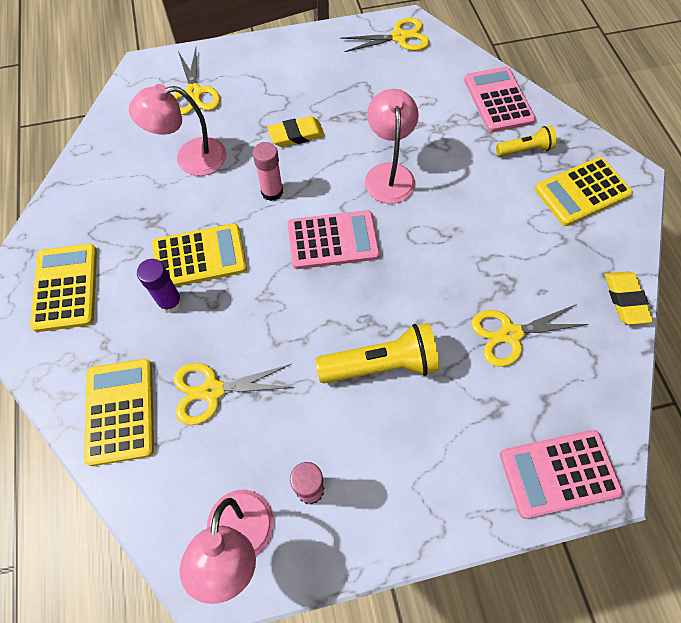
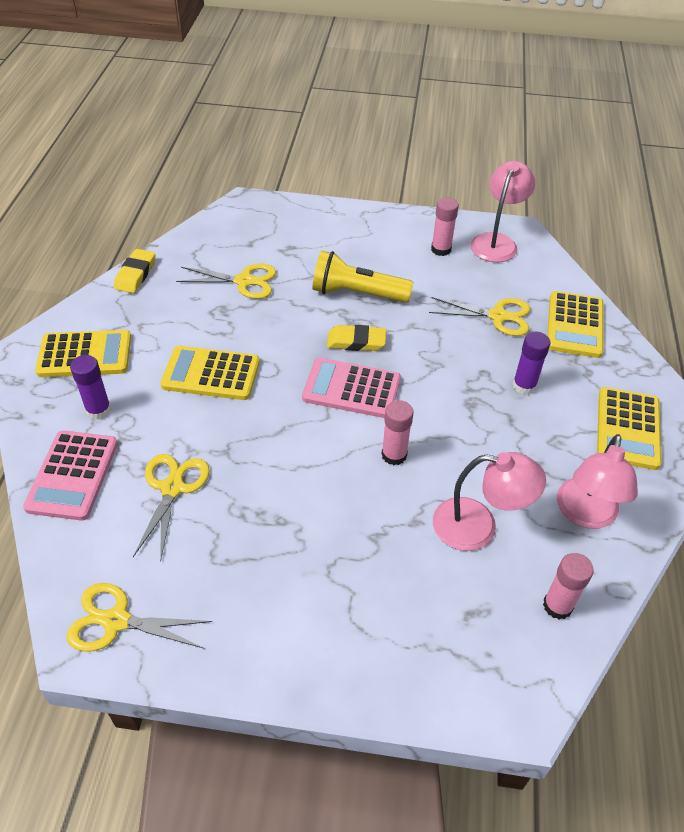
camera: 160 degrees left, 15 degrees down
yellow calculator [152,223,247,287] -> yellow calculator moved to [160,346,260,400]
yellow scissors [173,48,220,115] -> yellow scissors moved to [133,454,210,562]
yellow eraser [267,116,325,147] -> yellow eraser moved to [327,325,386,351]
pink lamp [365,89,419,204] -> pink lamp moved to [557,434,638,529]
yellow flashlight [496,126,557,156] -> purple glue stick [70,355,111,420]
pink calculator [500,430,623,519] -> none
none -> pink glue stick [543,553,594,619]

